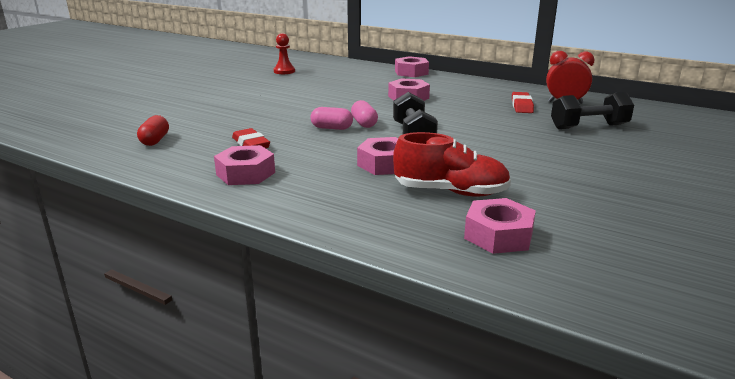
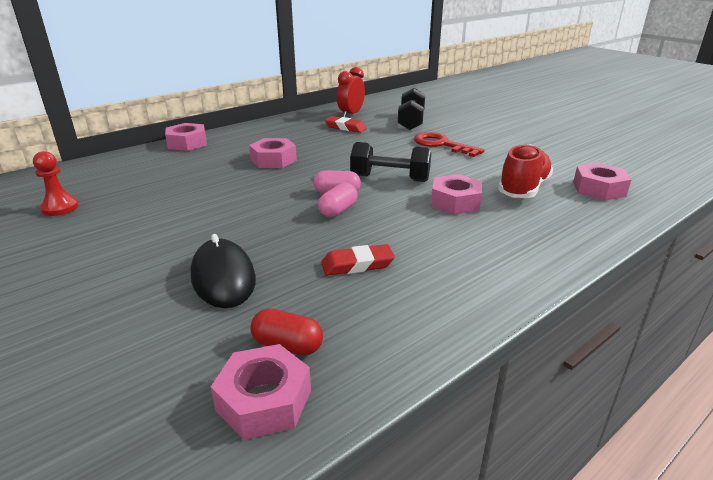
camera: 70 degrees left, 5 degrees up
pink nut [214,145,275,185] -> pink nut moved to [211,344,311,440]
none -> black mouse [191,234,256,308]
none -> red key [414,132,484,157]

